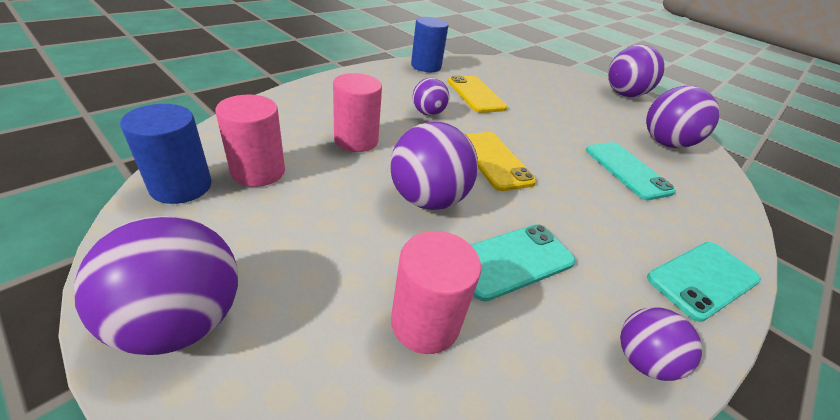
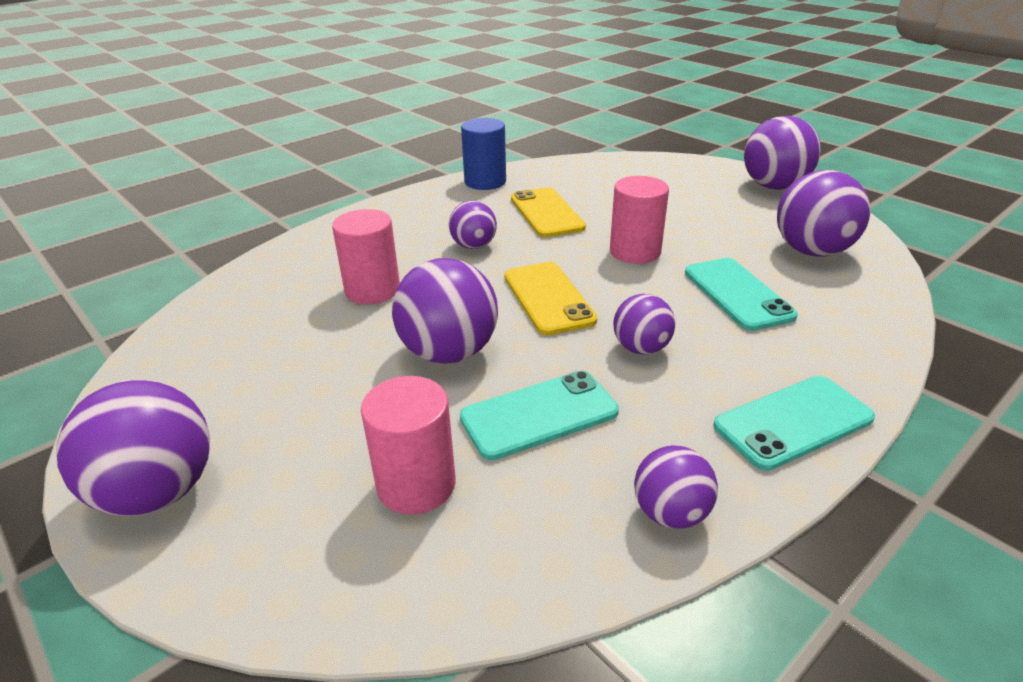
camera: 10 degrees right, 5 degrees down
blue cylinder [120,104,212,204] -> none
pink cylinder [215,95,285,187] -> pink cylinder moved to [610,176,669,264]
none -> purple ball [613,294,675,355]

